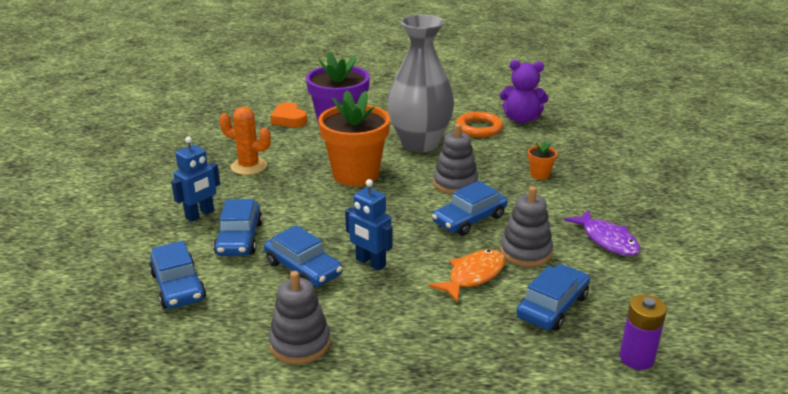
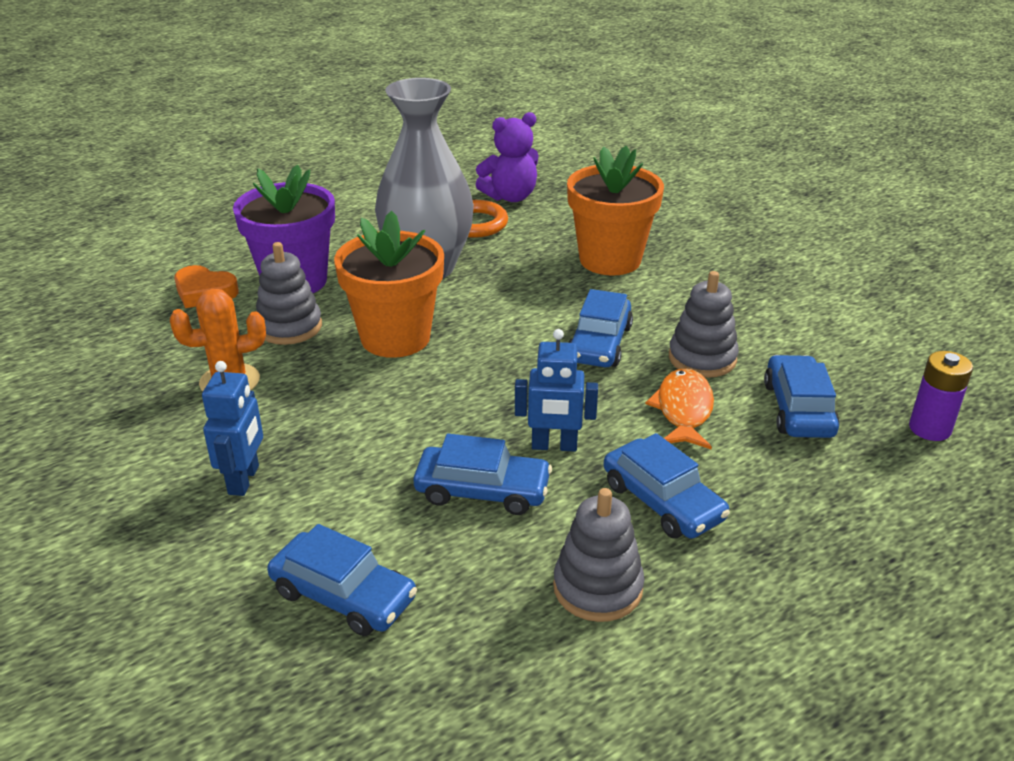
camera: 35 degrees left, 5 degrees up
blue car [213,199,263,256] -> blue car moved to [603,433,730,539]
grey stacking toy [433,124,478,194] -> grey stacking toy moved to [256,242,322,345]
orange flower pot [528,141,558,180] -> orange flower pot [567,146,664,276], size x2.39
purple fish [564,210,641,256] -> none

